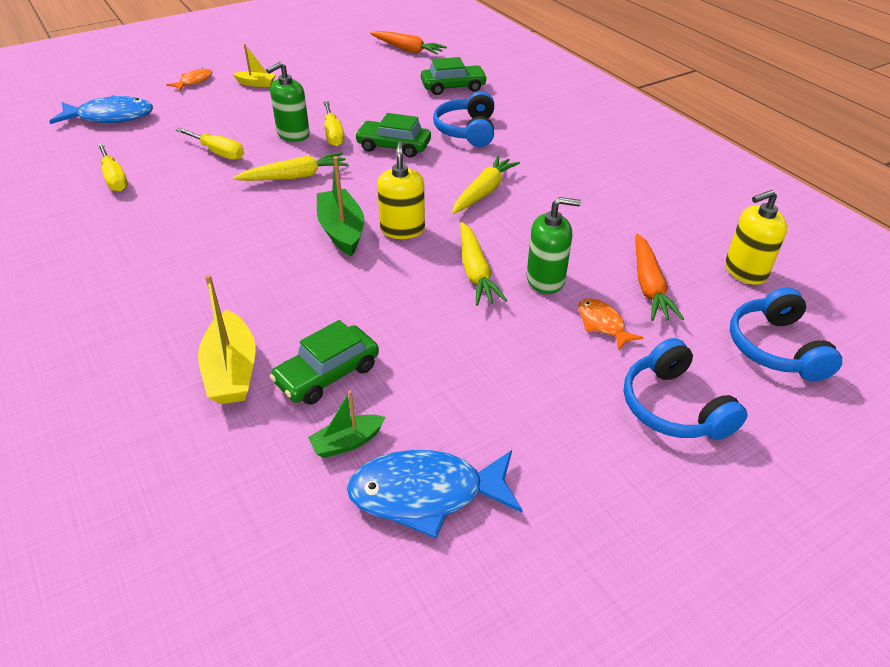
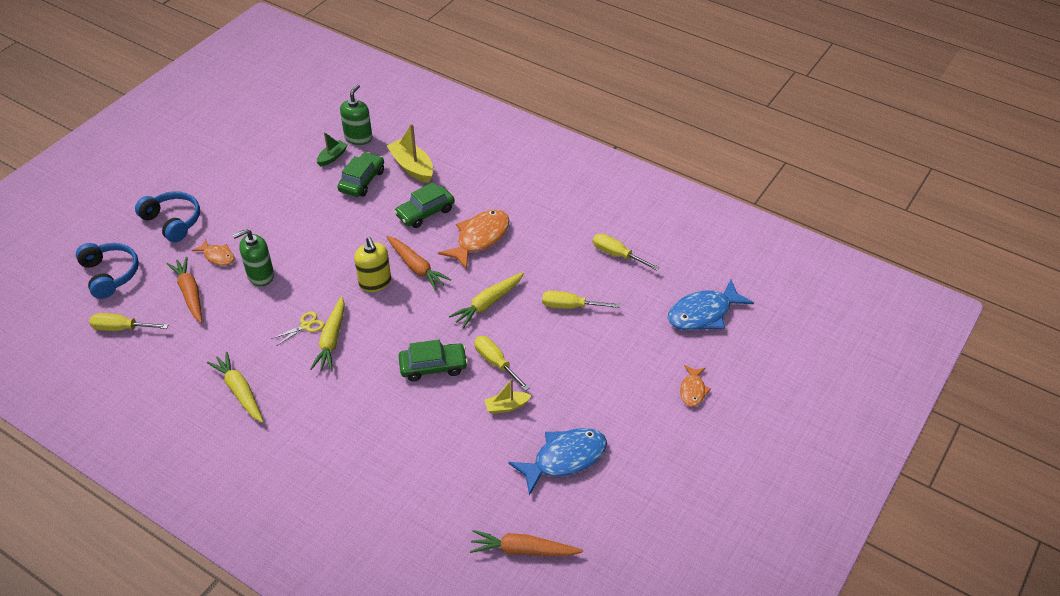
camera: 155 degrees right, 5 degrees up
yellow boat [233,44,276,87] -> yellow boat moved to [484,379,532,414]
green soap dispenser [266,62,310,142] -> green soap dispenser moved to [340,84,372,145]
green boat [317,156,364,256] -> orange carrot [386,236,451,291]
blue fish [347,450,523,539] -> blue fish moved to [508,428,607,496]
green car [421,57,487,95] -> green car moved to [394,182,455,228]
blue headphones [433,91,494,147] -> none
yellow carrot [460,222,507,306] -> yellow carrot moved to [207,352,264,423]
yellow soap dispenser [725,190,787,285] -> yellow screwdriver [89,313,168,331]
none -> yellow scissors [271,312,324,345]
none -> orange fish [438,209,510,270]

